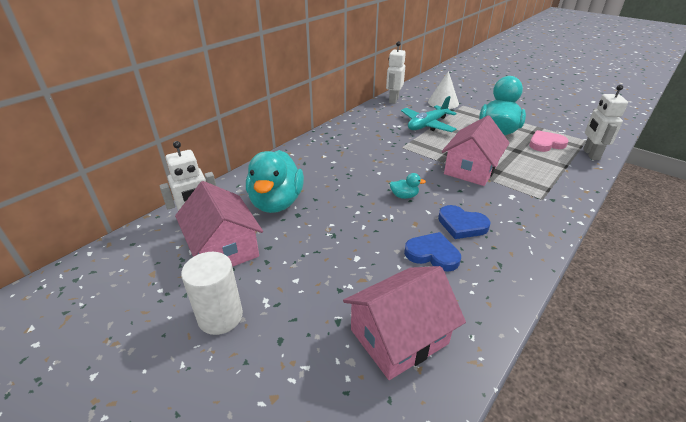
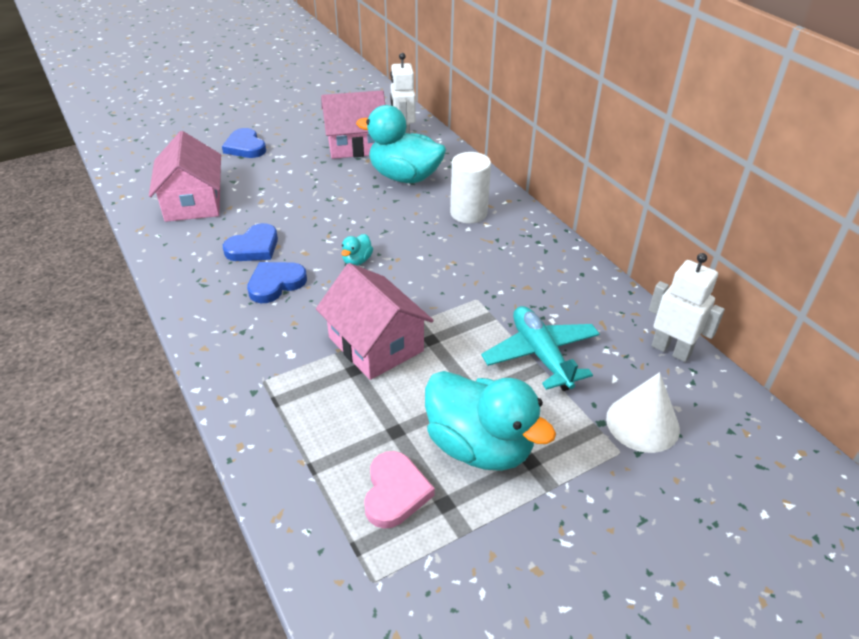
camera: 110 degrees right, 5 degrees up
white cylinder [181,252,243,335] -> white cylinder moved to [450,152,491,224]
white robot [583,85,628,160] -> none
none -> blue heart [222,128,266,158]

